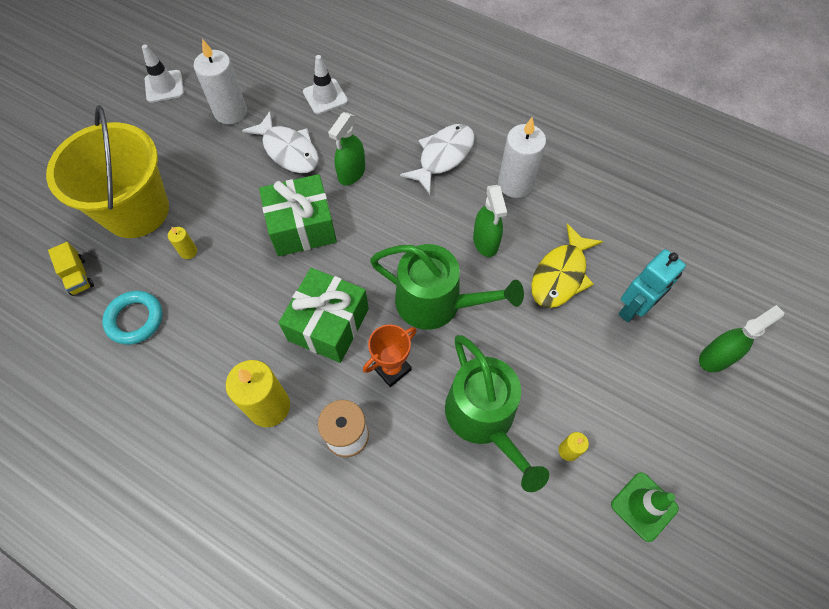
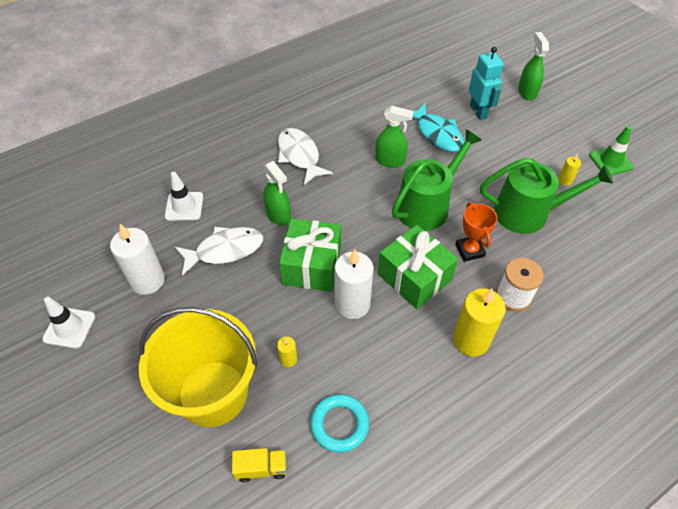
camera: 65 degrees left, 10 degrees down
white candle [498,117,546,198] -> white candle moved to [334,249,373,319]
yellow fish [531,224,603,308] -> turquoise fish [413,103,464,152]

